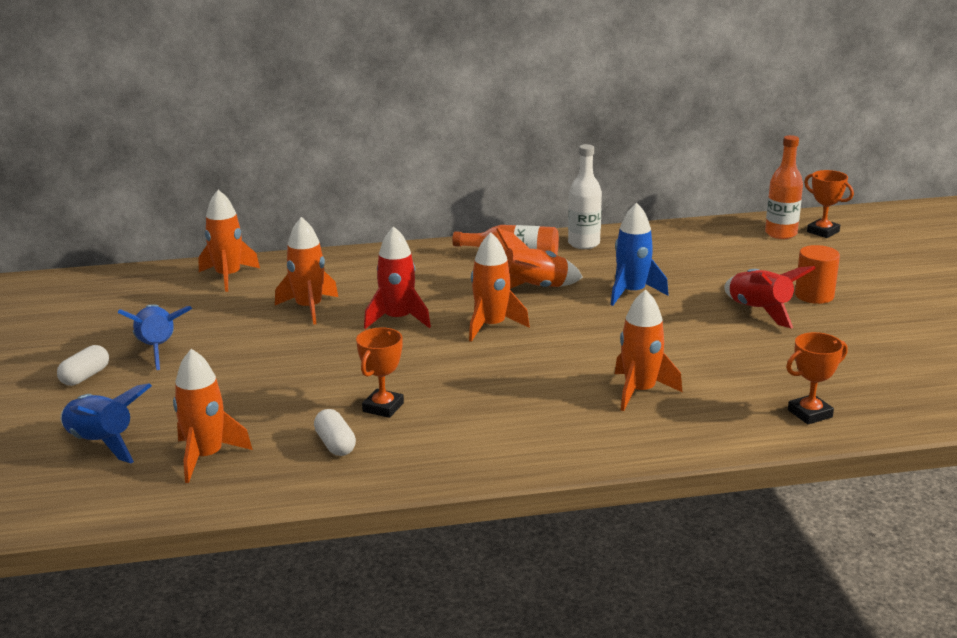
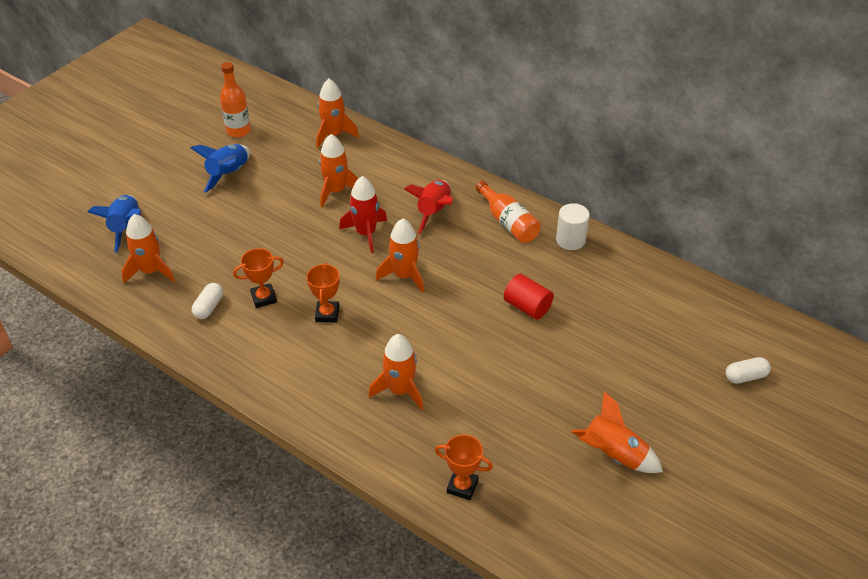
camera: 45 degrees right, 20 degrees up
white capsule [57,345,109,386] -> white capsule moved to [726,357,771,384]
orange rocket [496,228,583,289] -> orange rocket moved to [571,391,663,473]
white bottle [568,144,602,249] -> white cylinder [556,203,590,250]
blue rocket [611,203,669,306] -> red cylinder [504,274,554,320]
red rocket [724,266,816,328] -> red rocket moved to [404,180,453,234]
orange bottle [765,135,803,239] -> orange bottle moved to [220,62,251,138]
orange cylinder [795,245,840,304] -> none
orange trophy [804,170,854,238] -> orange trophy moved to [307,263,340,323]

